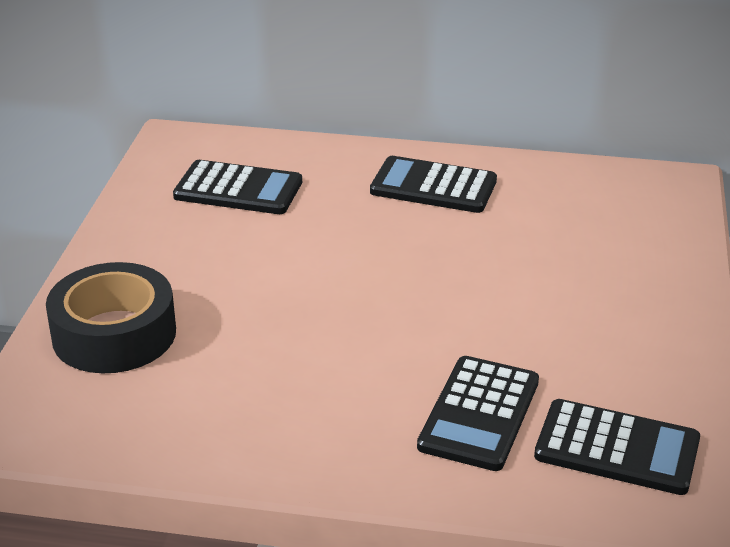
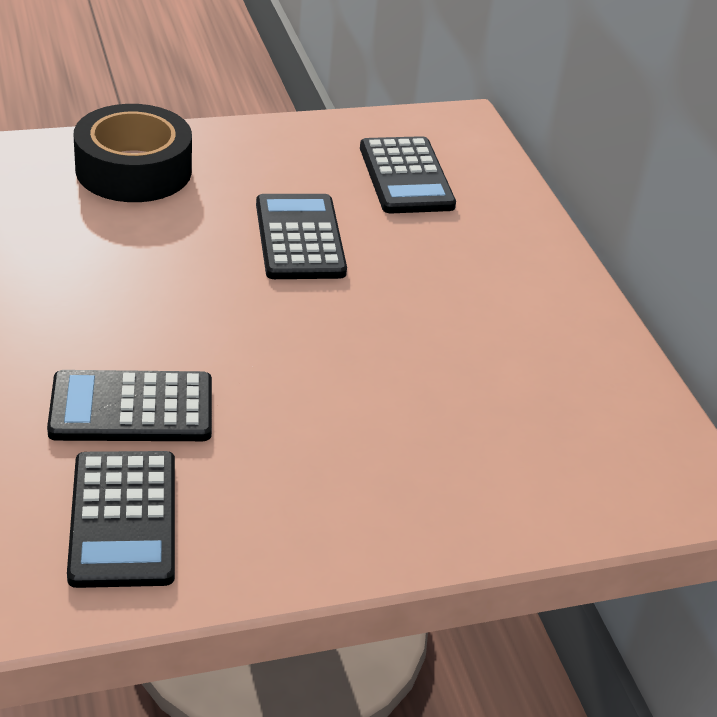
camera: 60 degrees right, 5 degrees up
black calculator [370,156,497,213] -> black calculator moved to [256,194,347,279]

